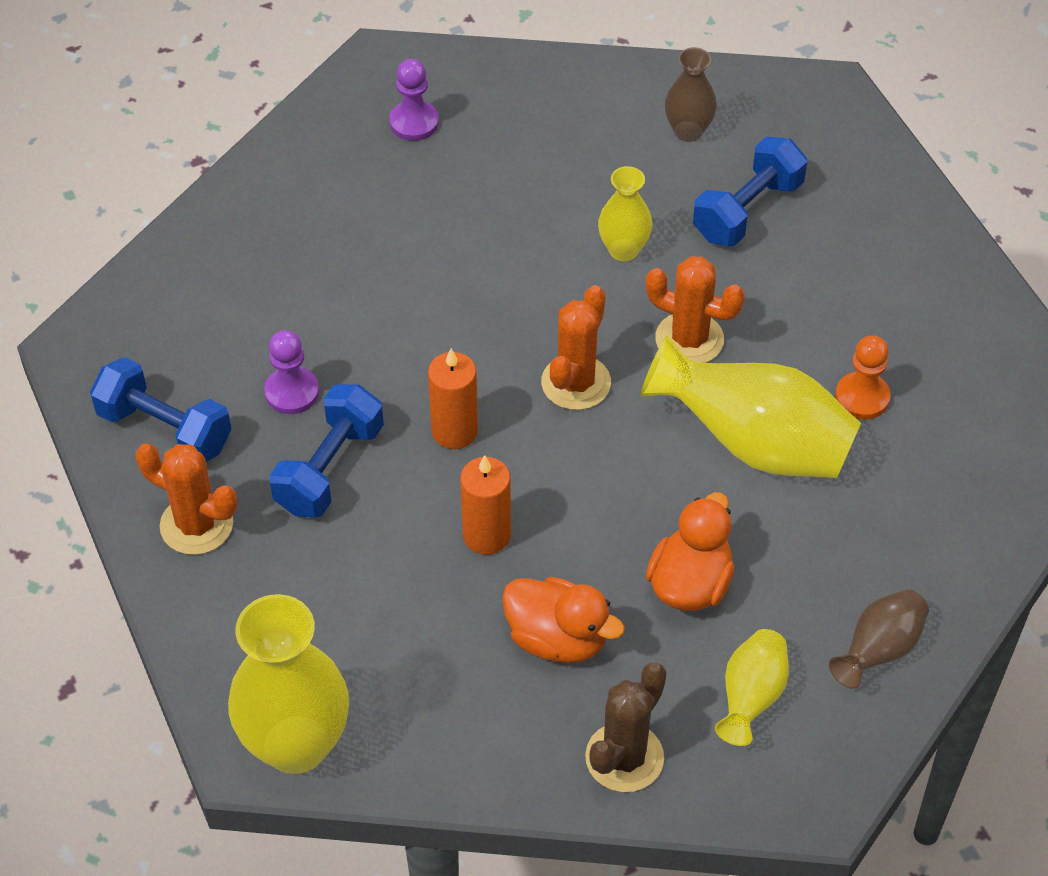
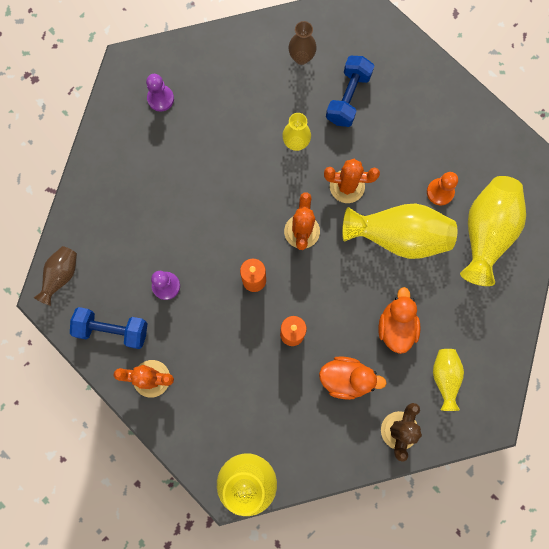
camera: 20 degrees left, 25 degrees up
blue dumbbell [269,384,384,518] -> none
brown vase [829,589,929,689] -> brown vase moved to [34,246,77,306]
none -> yellow vase [460,176,526,286]

